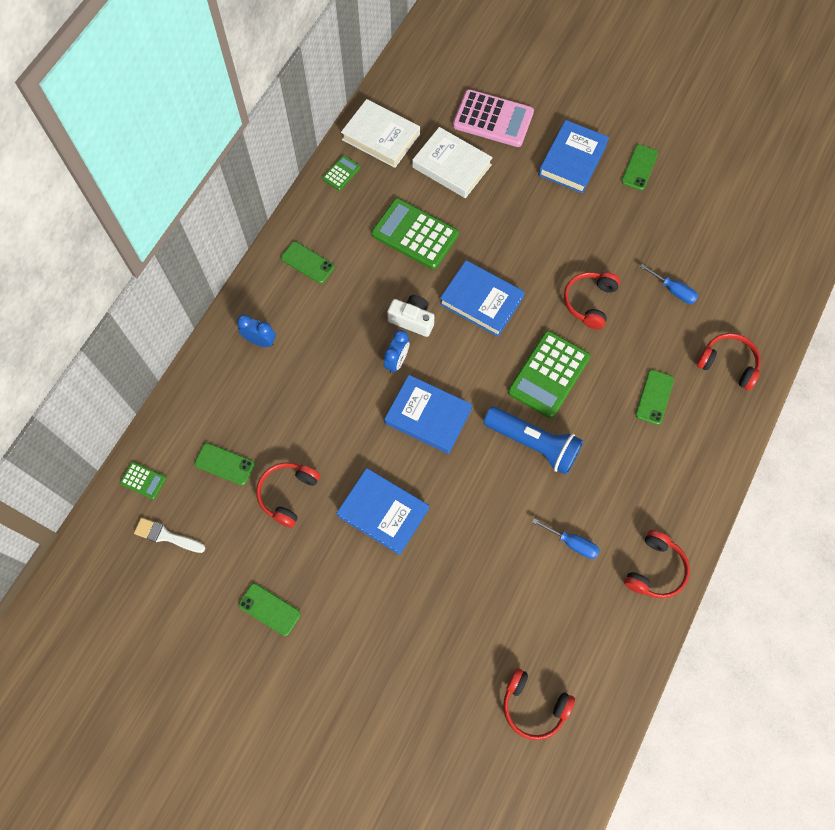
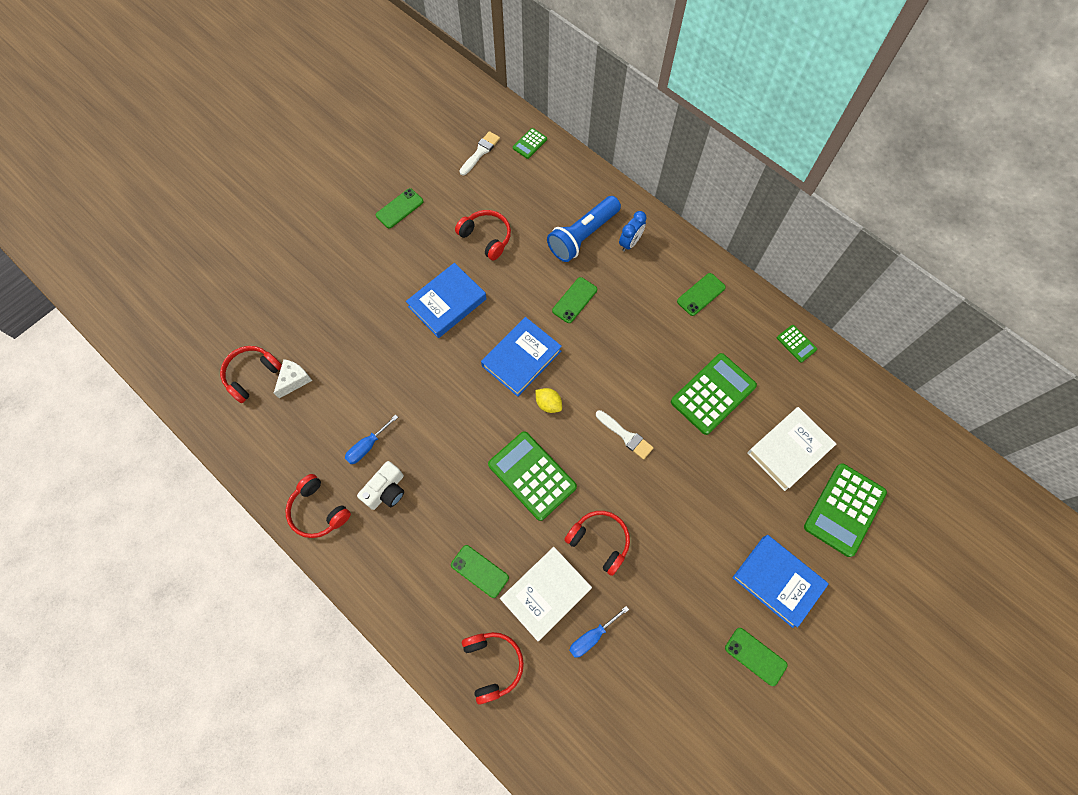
camera: 105 degrees right, 0 degrees up
green phone [194,443,255,485] -> green phone moved to [552,277,597,323]
white book [341,99,420,168] -> white book moved to [500,547,592,642]
blue clock [384,330,410,373] -> none
white camera [387,295,434,337] -> white camera moved to [357,461,404,510]
blue book [440,260,525,337] -> white brush [596,410,654,460]
pink calculator [453,89,534,147] -> green calculator [804,463,887,557]
blue flashlight [483,407,583,475] -> blue flashlight moved to [547,196,621,262]
red headphones [697,333,761,390] -> red headphones turned 60 degrees counterclockwise [462,632,524,704]
none -> white cheese [274,359,312,398]
none -> yellow lemon [535,388,562,413]

